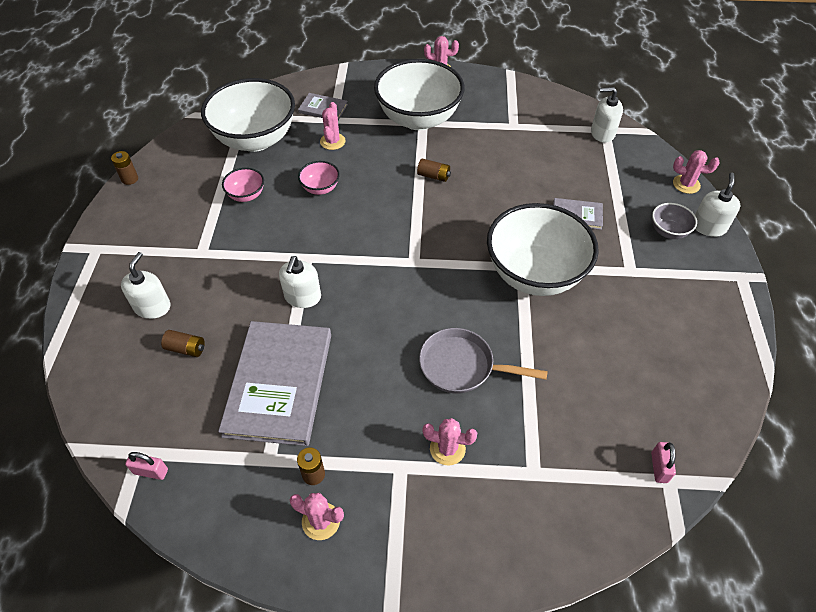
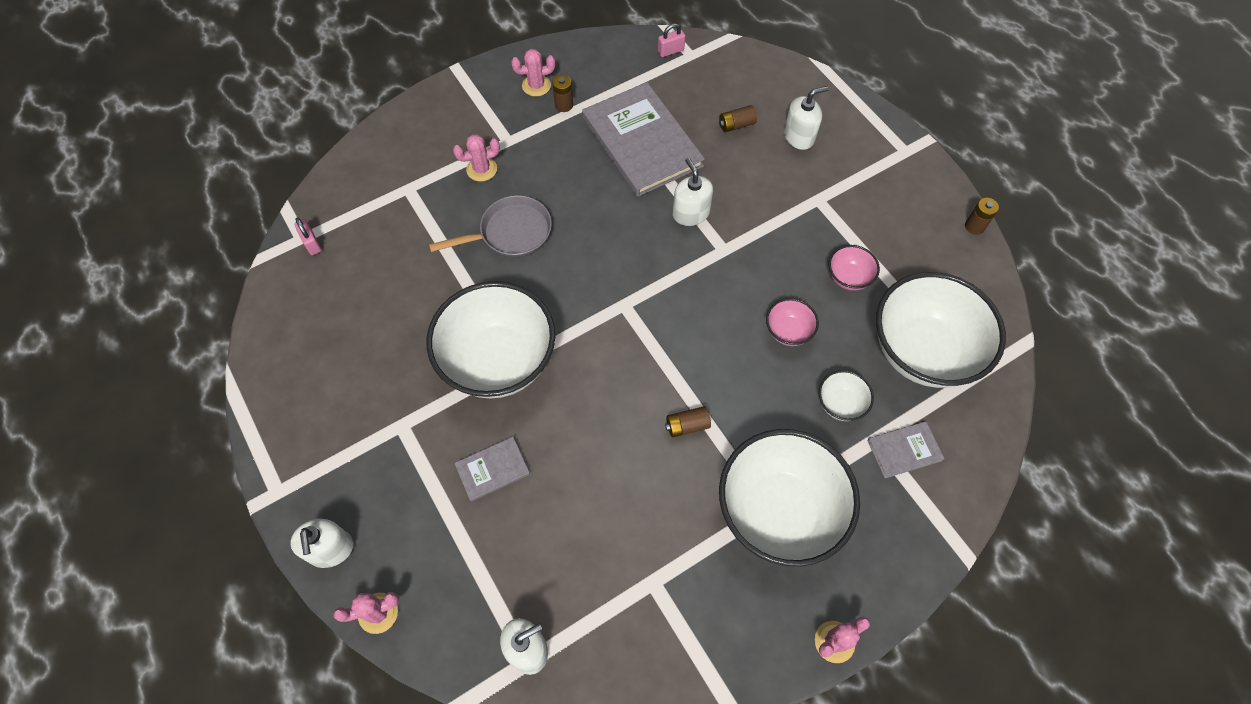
camera: 145 degrees right, 10 degrees up
white soap dispenser [121,252,170,319] -> white soap dispenser turned 90 degrees counterclockwise [784,86,829,150]
pink cactus [320,102,346,150] -> white bowl [819,370,874,421]
grey bowl [652,203,697,239] -> none

